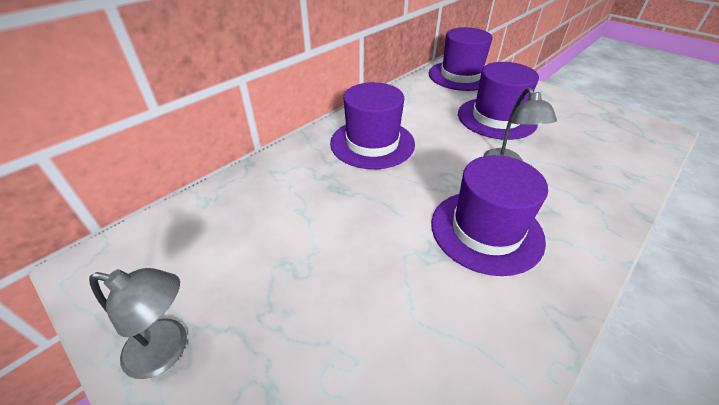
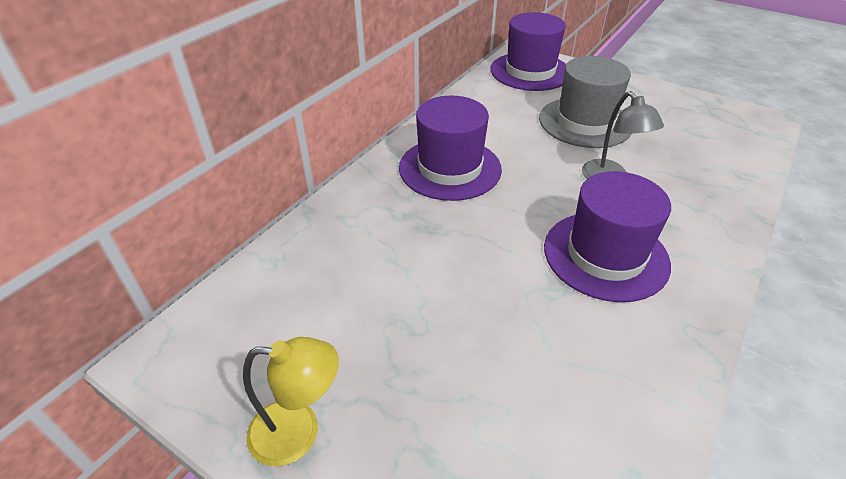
camera: 10 degrees left, 0 degrees up
grey lamp [89,268,187,379] -> yellow lamp [243,337,339,466]
purple hat [458,62,539,140] -> grey hat [539,56,632,148]

